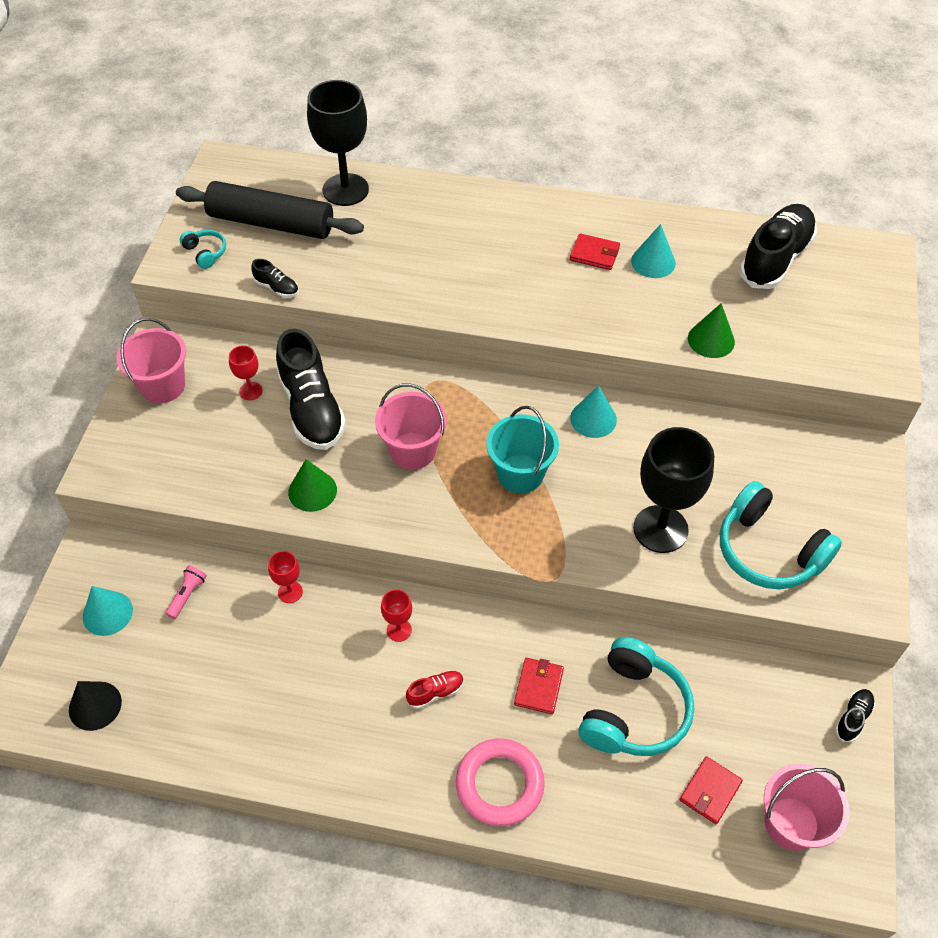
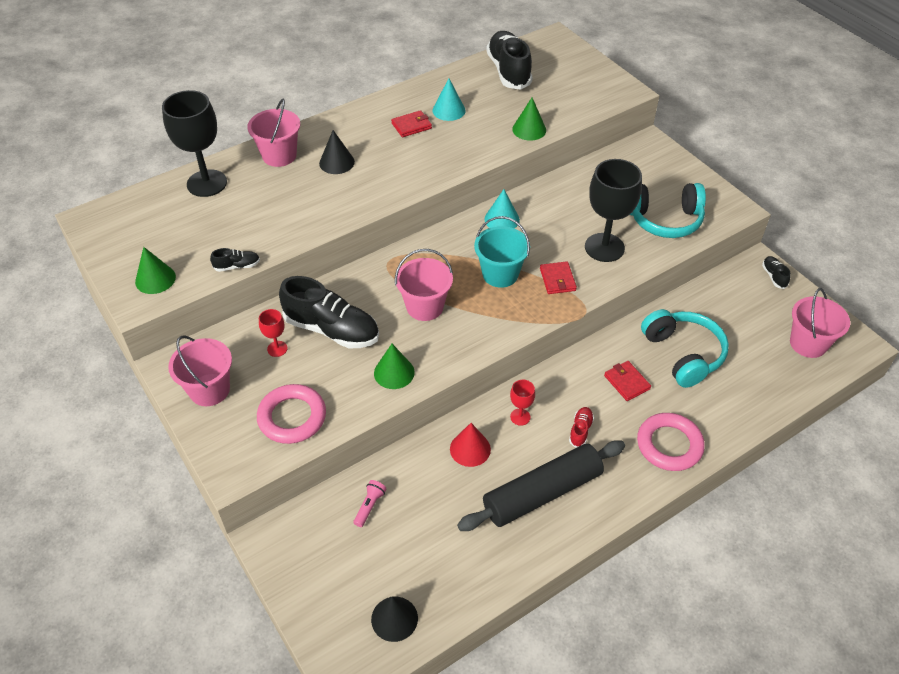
camera: 45 degrees left, 5 degrees down
turquoise cone [83,586,133,636] -> none
pink flashlight [166,565,207,619] -> pink flashlight turned 45 degrees clockwise [353,480,386,527]
black rolling pin [176,181,364,239] -> black rolling pin moved to [457,440,625,531]
turquoise headphones [180,230,226,269] -> green cone [135,247,176,294]
red goblet [268,551,303,603] -> none
red wallet [680,756,743,824] -> red wallet moved to [540,261,577,294]
none -> pink bucket [247,99,300,167]
none -> pink ring [257,384,326,444]
none -> black cone [319,130,355,174]
none -> red cone [450,423,491,467]

